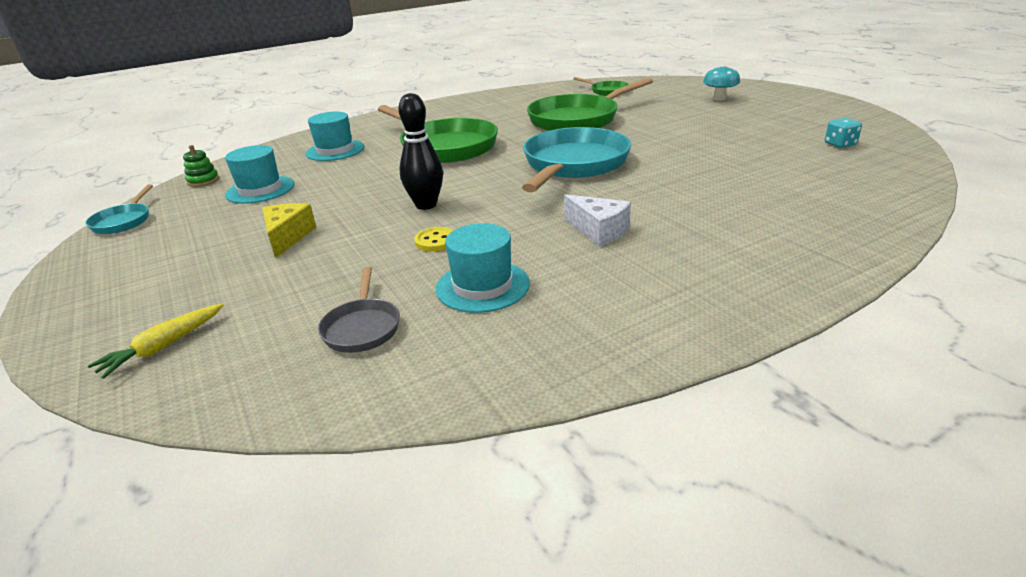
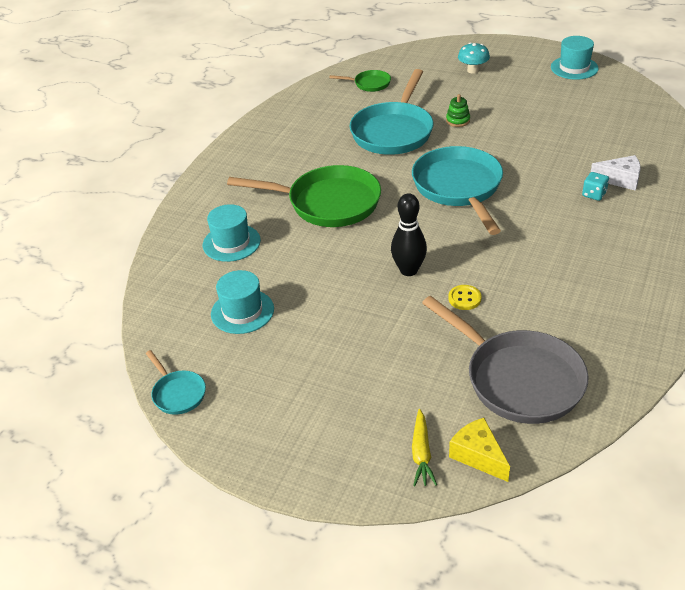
camera: 35 degrees left, 10 degrees up
green stacking toy [183,145,219,187] -> green stacking toy moved to [446,94,470,127]
yellow cheese [262,203,316,258] -> yellow cheese moved to [449,418,510,482]
grey pan [318,267,400,353] -> grey pan [422,296,588,424], size x2.11
turquoise hat [436,223,530,313] -> turquoise hat moved to [551,36,599,80]
green pan [527,77,653,131] -> turquoise pan [349,69,433,155]
white cheese [564,194,631,246] -> white cheese moved to [591,155,641,191]
turquoise dice [825,118,862,148] -> turquoise dice moved to [582,172,609,201]

